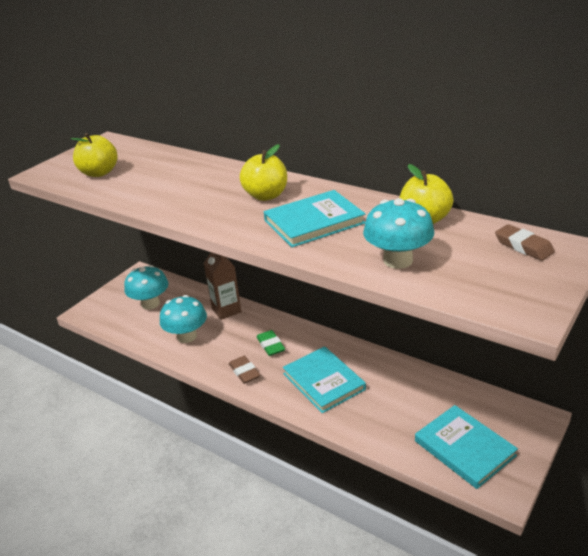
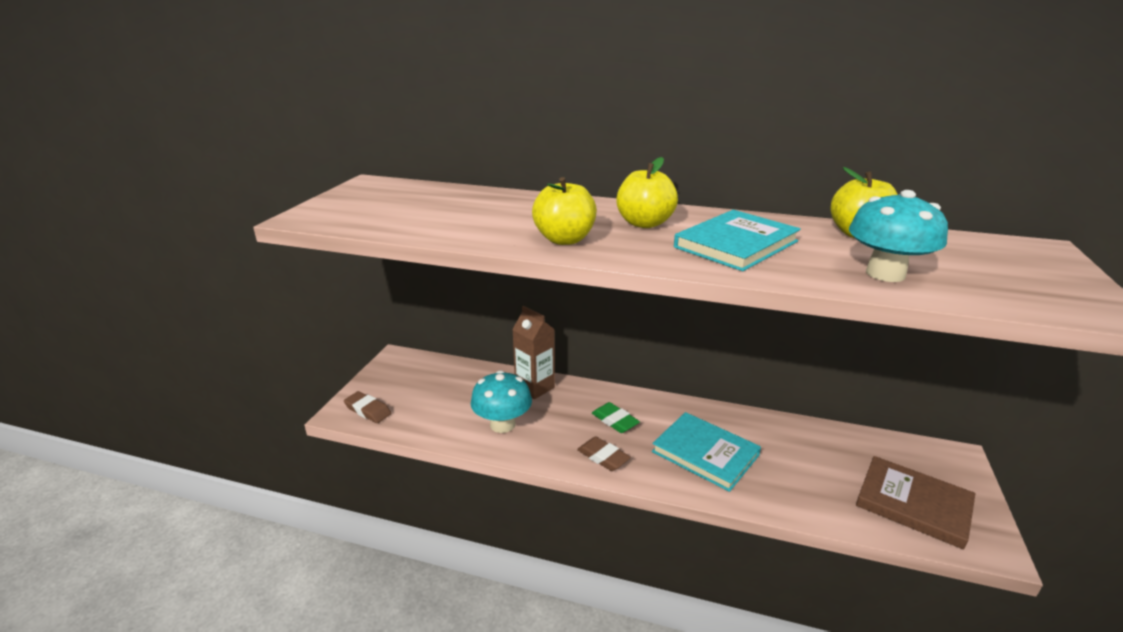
camera: 20 degrees left, 5 degrees down
yellow apple [70,133,118,177] -> yellow apple moved to [532,177,597,245]
turquoise mushroom [124,265,169,310] -> none
turquoise book [415,405,518,489] -> brown book [856,456,976,550]
brown eraser [495,224,555,261] -> brown eraser moved to [344,391,391,423]

